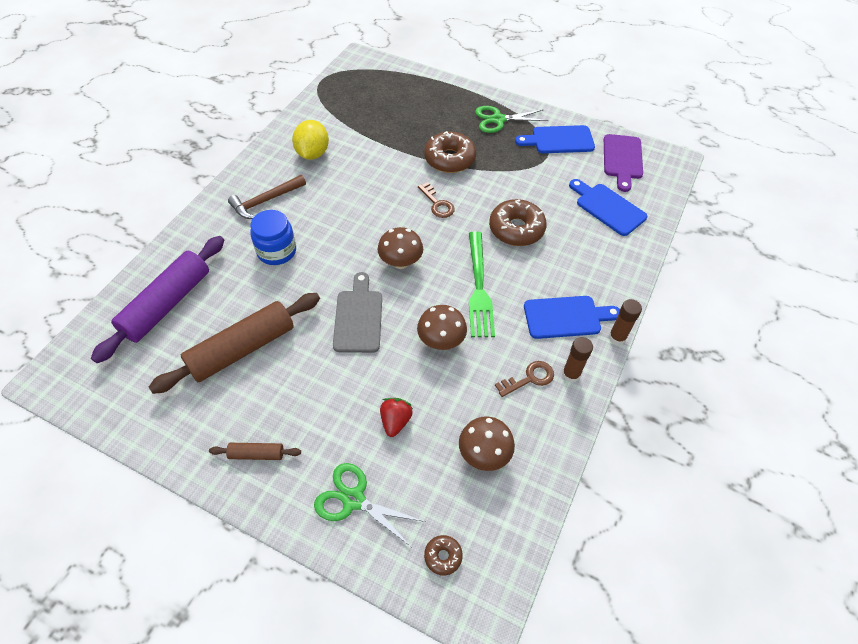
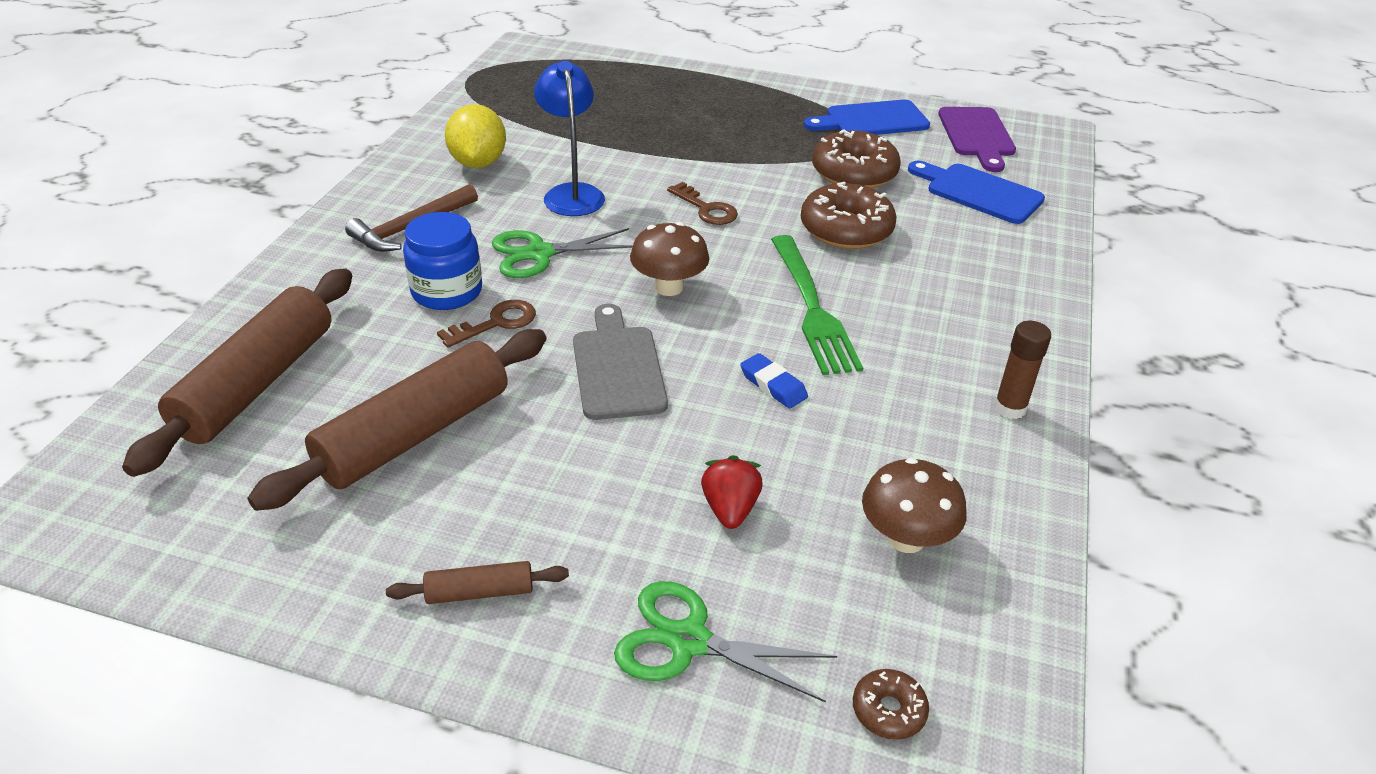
camera: 10 degrees left, 15 degrees down
purple rolling pin [91,236,224,363] -> brown rolling pin [122,268,352,477]
brown mushroom [417,305,467,350] -> blue eraser [740,353,808,409]
brown donut [424,131,476,173] -> brown donut moved to [812,129,901,188]
green scissors [475,106,548,133] -> green scissors moved to [492,228,633,278]
brown key [495,361,554,397] -> brown key moved to [437,300,536,347]
blue cutting board [524,296,620,339] -> none
brown glue stick [609,299,642,345] -> none
none -> blue lamp [534,61,605,216]

